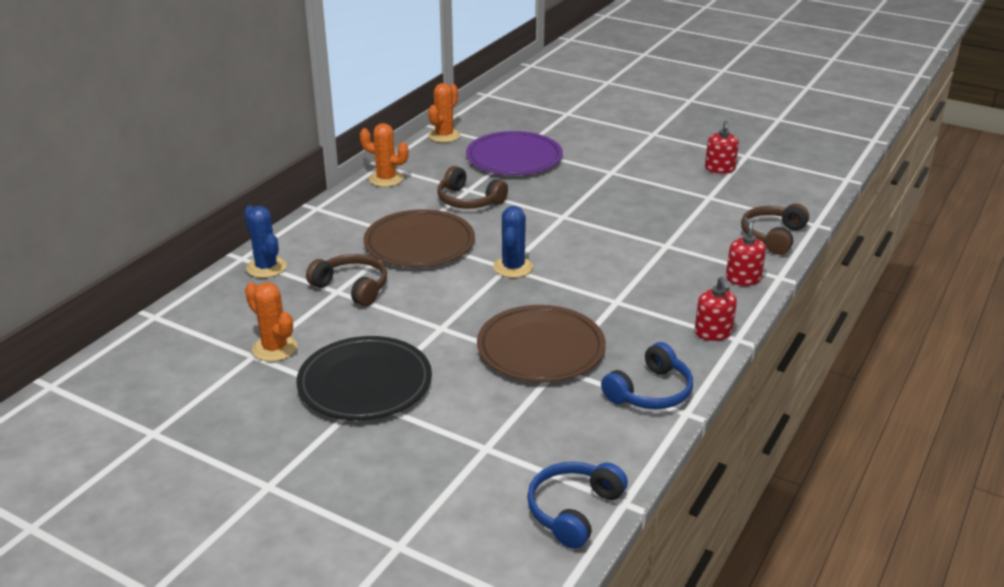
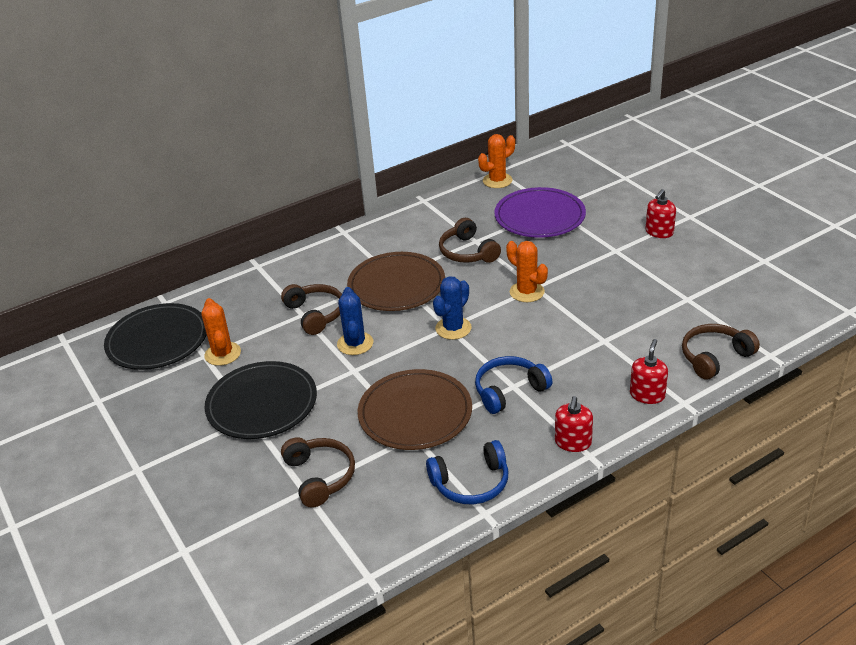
camera: 30 degrees right, 5 degrees up
blue cactus [244,206,287,278] -> blue cactus moved to [337,287,373,355]
orange cactus [360,123,409,187] -> orange cactus moved to [506,241,548,302]
blue headphones [527,462,628,549] -> blue headphones moved to [475,356,552,414]
red soap dispenser [705,121,739,174] -> red soap dispenser moved to [645,189,676,238]
none -> black plate [104,303,207,370]
none -> brown headphones [281,437,355,508]

